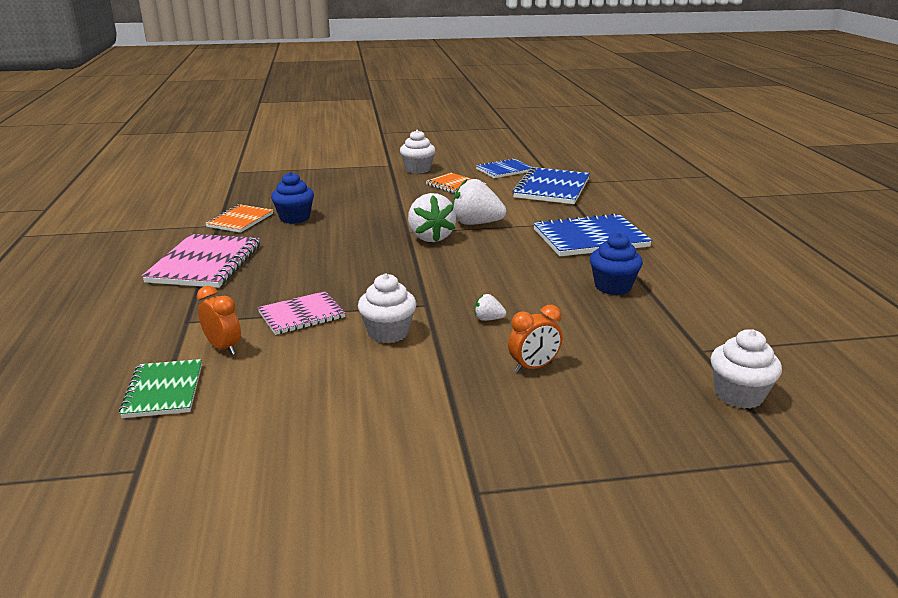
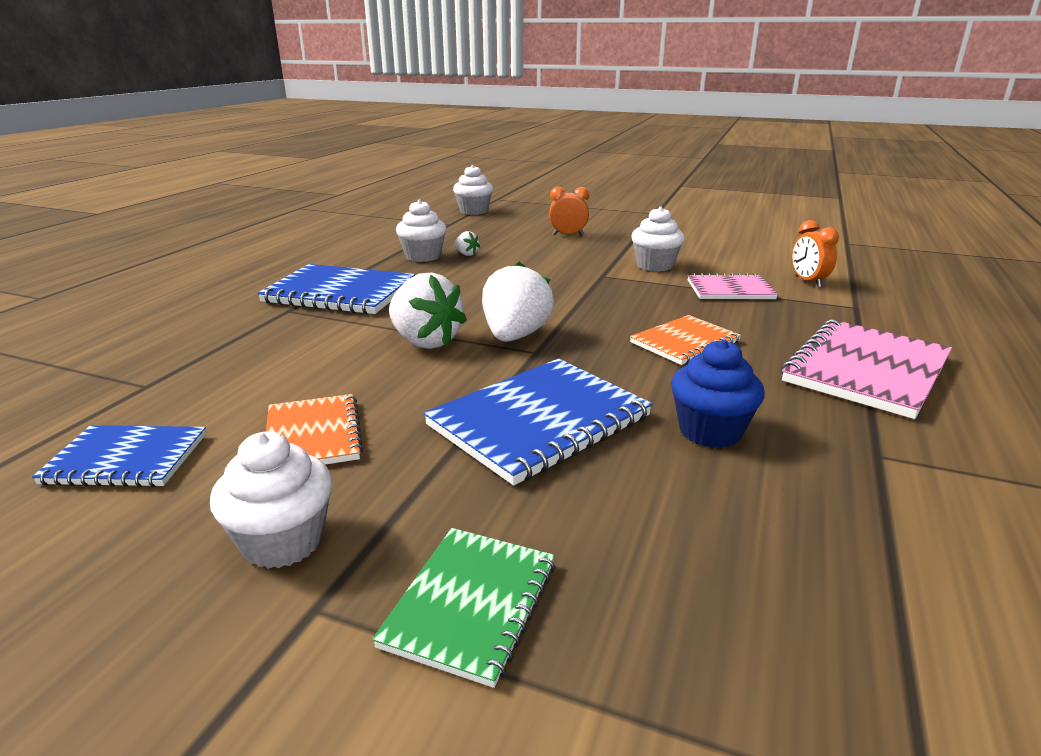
camera: 150 degrees left, 0 degrees up
green notebook [119,359,202,418] -> green notebook moved to [372,528,555,688]
orange notebook [205,204,273,233] -> orange notebook moved to [630,315,741,365]
white strawberry [475,294,506,321] -> white strawberry moved to [454,231,480,256]
blue notebook [512,167,590,204] -> blue notebook moved to [423,359,653,486]
blue cupcake [590,232,643,295] -> white cupcake [396,199,447,262]

